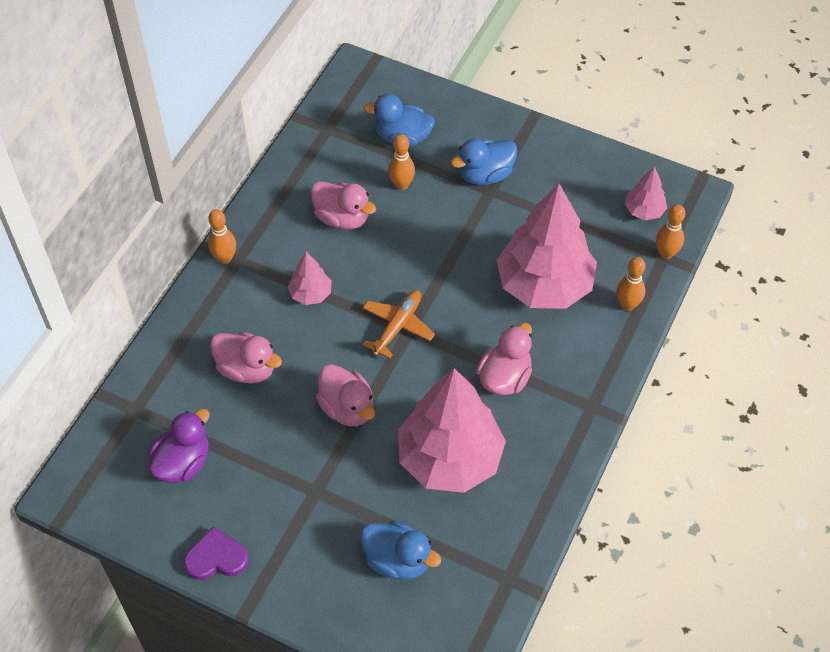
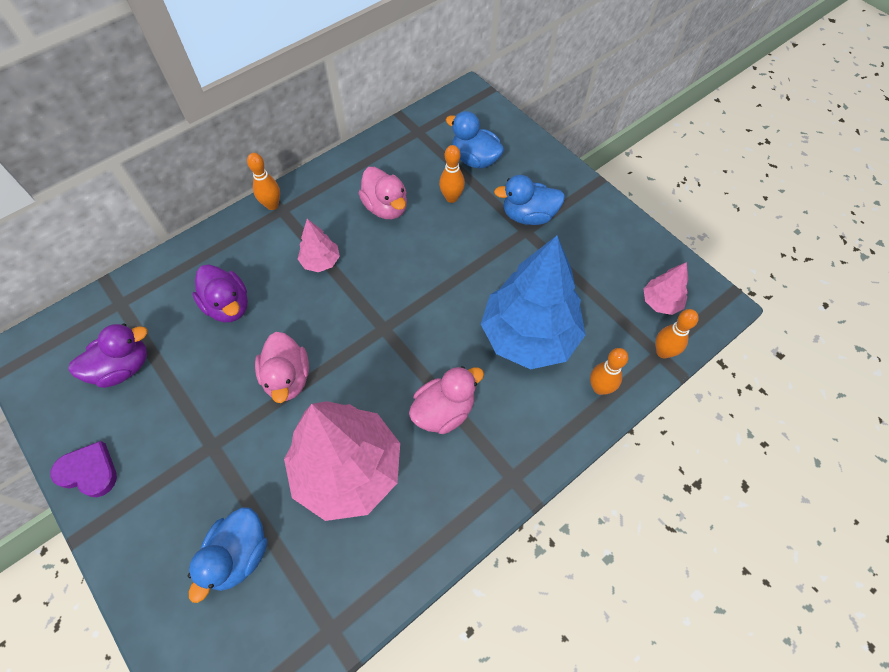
camera: 25 degrees right, 5 degrees up
pink duck [210,332,282,384] -> purple duck [192,264,248,322]
blue duck [360,521,441,580] -> blue duck turned 60 degrees clockwise [188,507,267,603]
orange plane [363,290,435,358] -> none
pink tree [497,183,597,309] -> blue tree [481,236,586,369]

